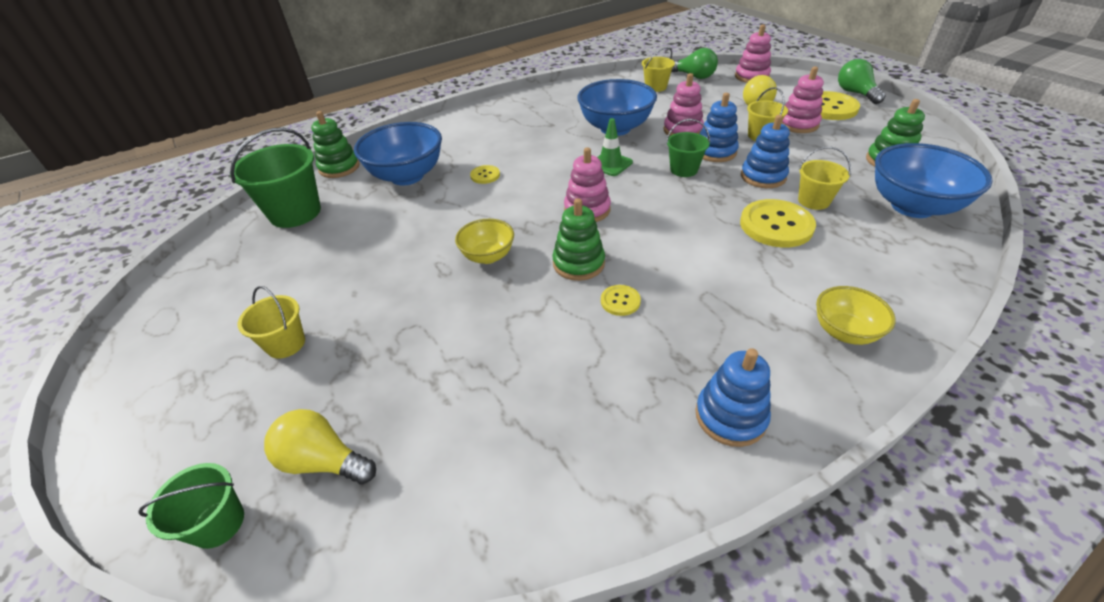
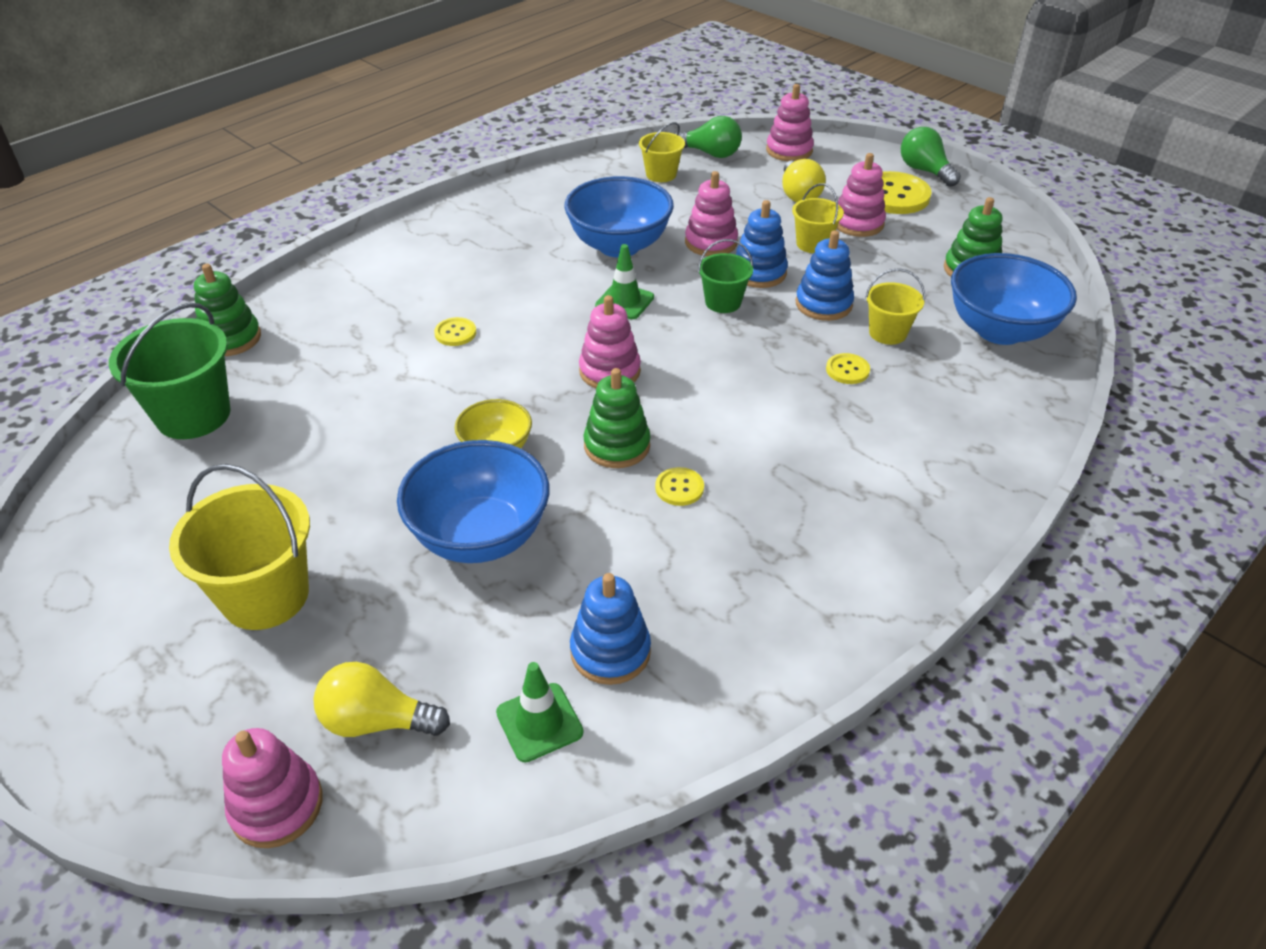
camera: 15 degrees left, 0 degrees up
green bucket [138,463,244,549] -> pink stacking toy [222,728,323,848]
yellow bucket [238,286,305,359] -> yellow bucket [169,464,310,630], size x1.75
blue bowl [354,122,442,186] -> blue bowl moved to [397,440,550,563]
blue stacking toy [695,348,771,447] -> blue stacking toy moved to [570,573,651,685]
yellow button [740,199,816,247] -> yellow button [826,353,870,384], size x0.50
yellow bowl [816,286,896,345] -> none
none -> green traffic cone [496,662,584,762]

